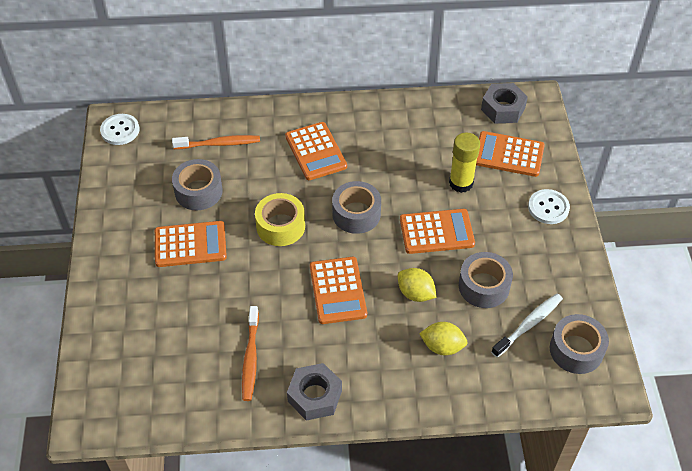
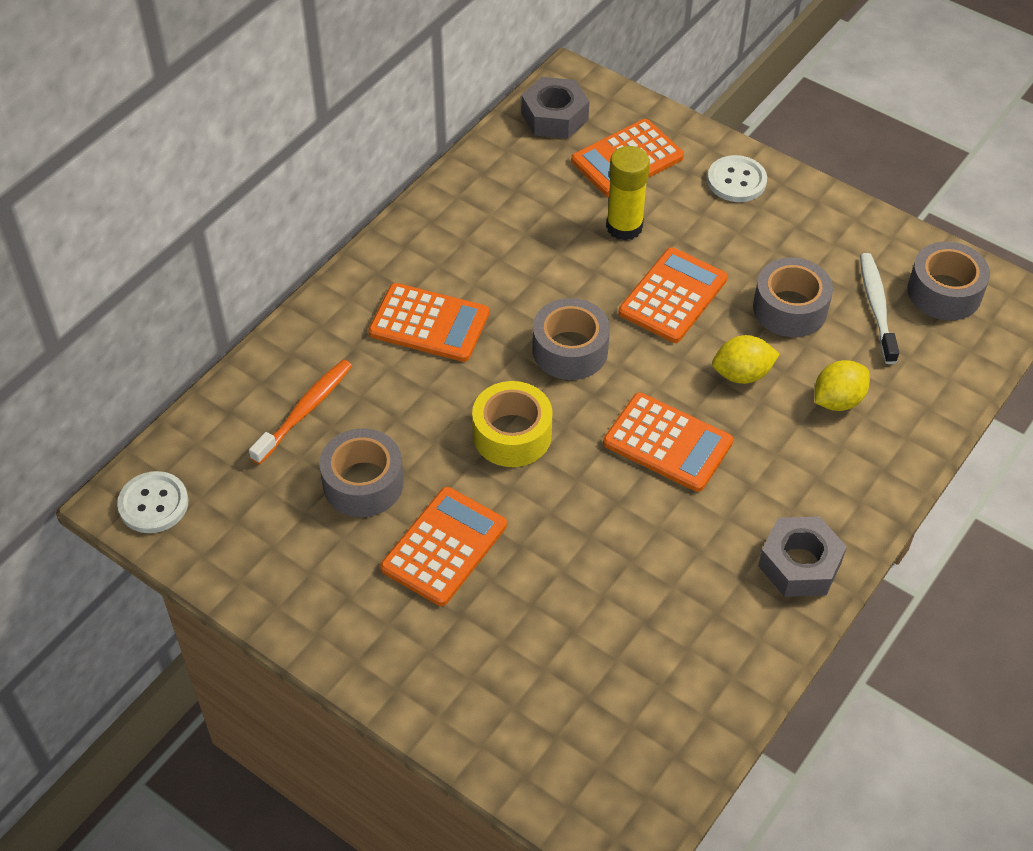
camera: 50 degrees left, 0 degrees up
orange toothbrush [242,306,259,401] -> none

